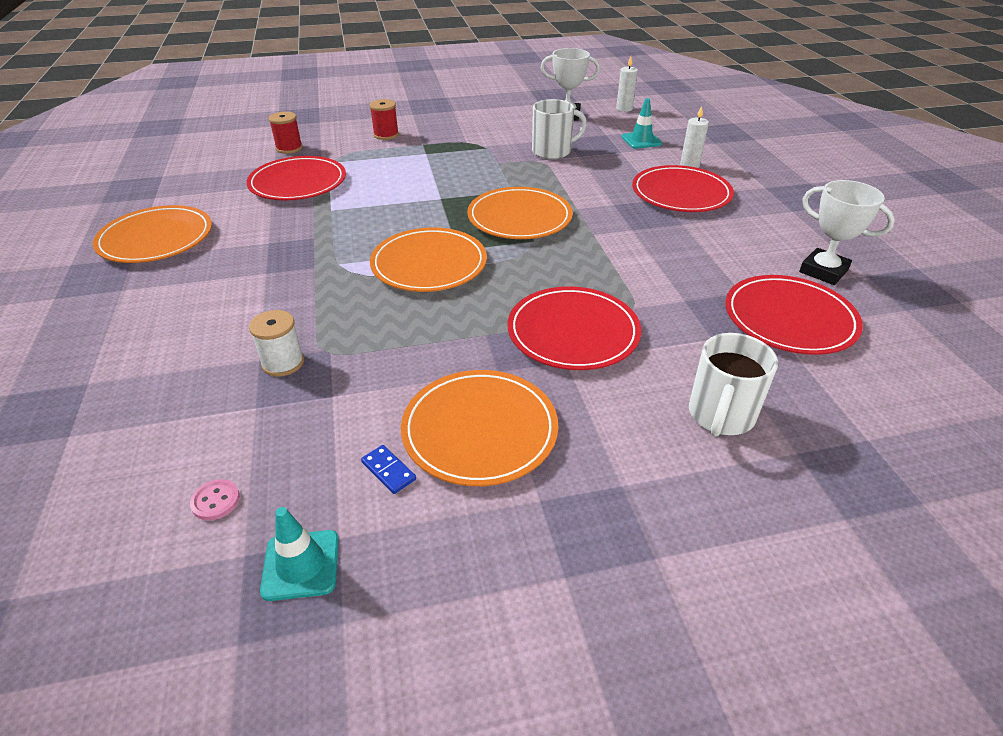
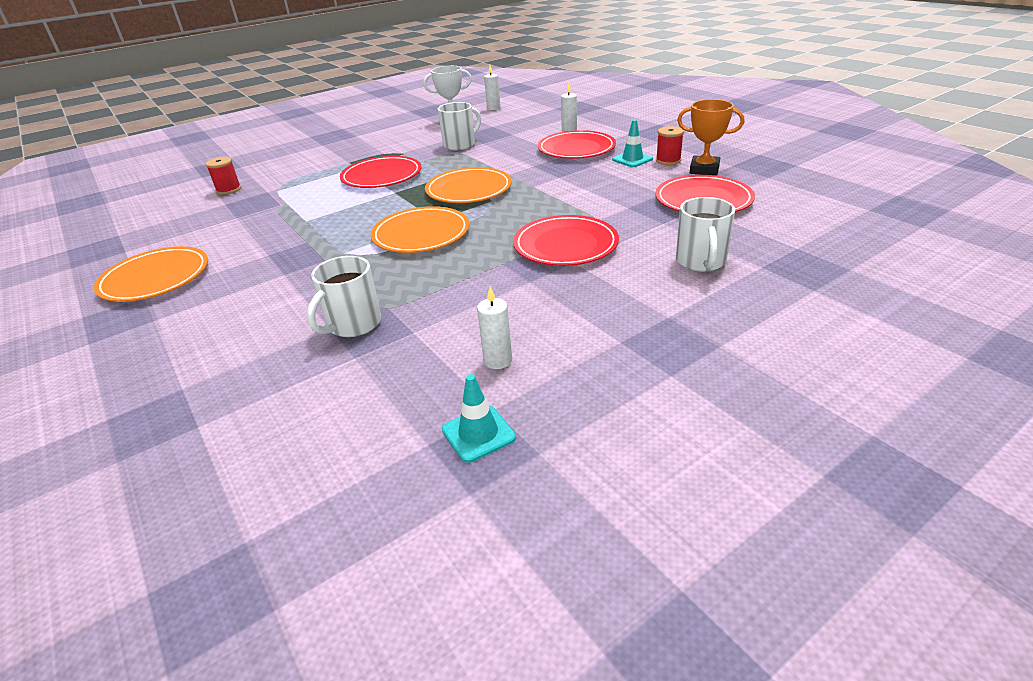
camera: 20 degrees left, 5 degrees down
pink button [190,479,240,521] -> none
red plate [246,156,346,200] -> red plate moved to [340,156,421,188]
white spool [249,310,304,377] -> white mug [307,256,381,337]
blue domino [361,445,416,494] -> white candle [477,287,512,369]
red spool [369,99,399,140] -> red spool moved to [656,126,684,165]
orange plate [401,370,559,486] -> none
turquoise traffic cone [621,98,662,149] -> turquoise traffic cone moved to [612,119,653,167]
white trophy [799,180,895,285] -> orange trophy [677,99,744,175]

